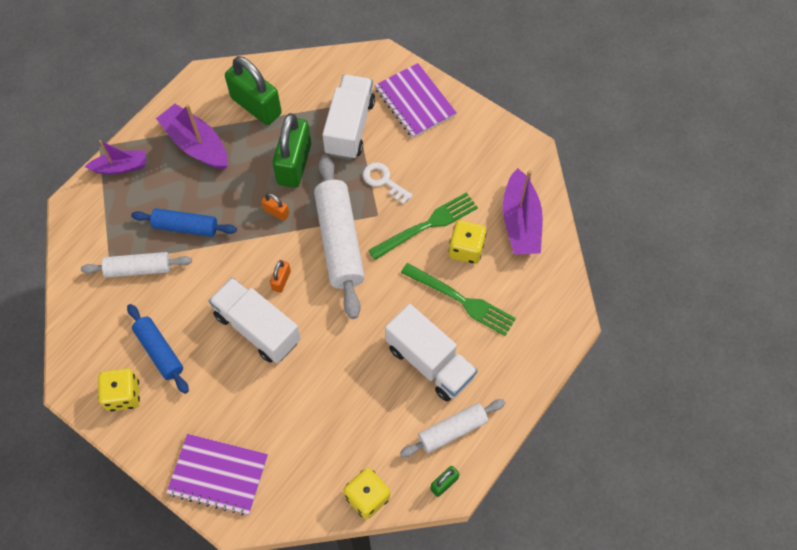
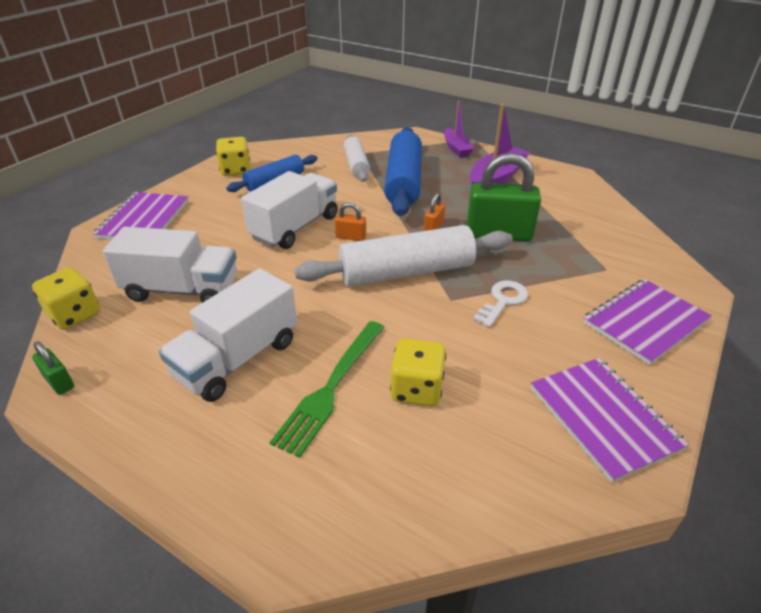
camera: 85 degrees right, 25 degrees down
blue rolling pin [131,208,237,237] -> blue rolling pin [384,127,422,216], size x1.69
green padlock [225,56,282,125] -> none
white truck [322,75,375,160] -> white truck moved to [103,227,237,303]
green fork [368,192,478,260] -> none
white rolling pin [400,399,505,457] -> none
purple boat [503,168,543,255] -> none
none -> purple notebook [531,358,689,483]

